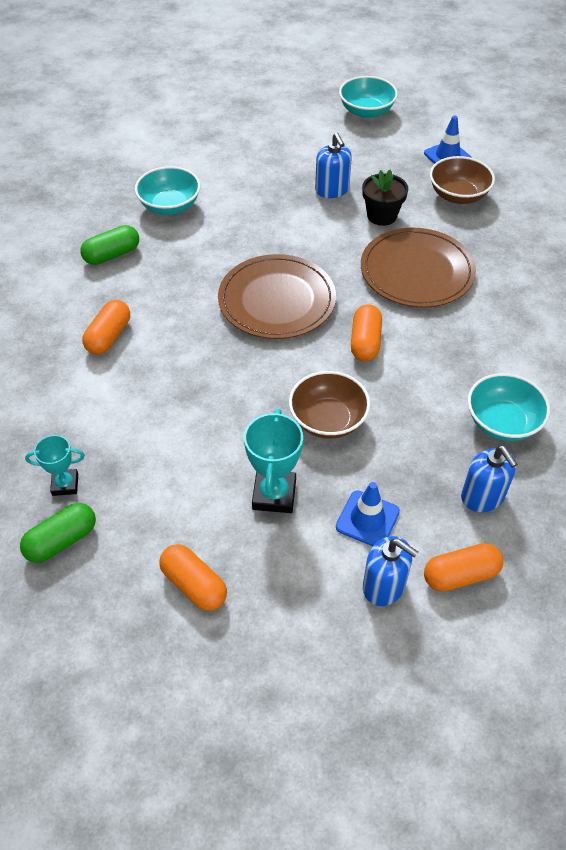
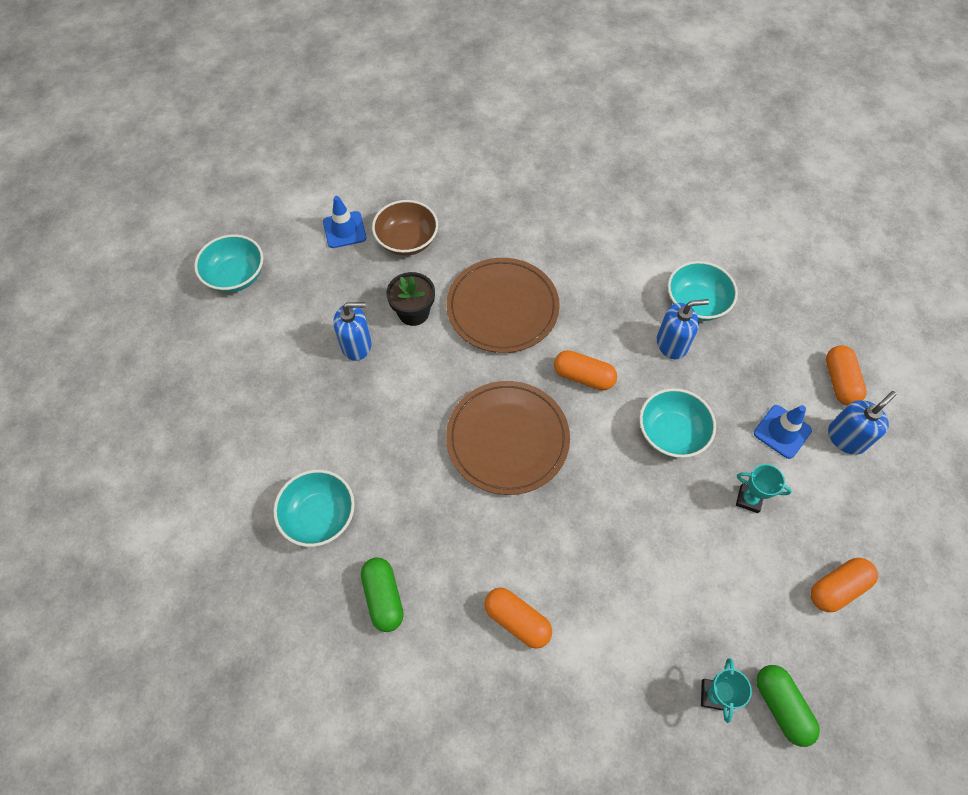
camera: 75 degrees left, 10 degrees up
turquoise trophy [244,409,303,513] -> turquoise trophy [736,464,792,513], size x0.63
brown bowl [289,371,370,439] -> turquoise bowl [639,388,716,458]
blue soap dispenser [461,446,517,512] -> blue soap dispenser moved to [657,299,709,359]

